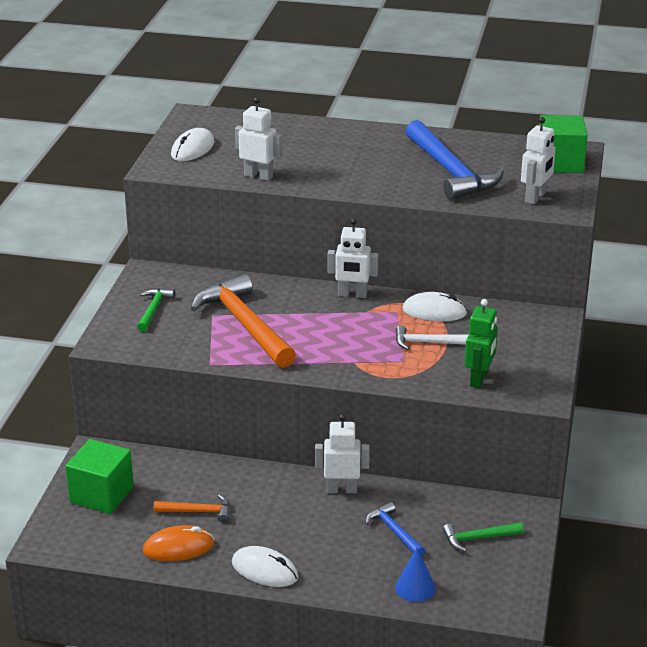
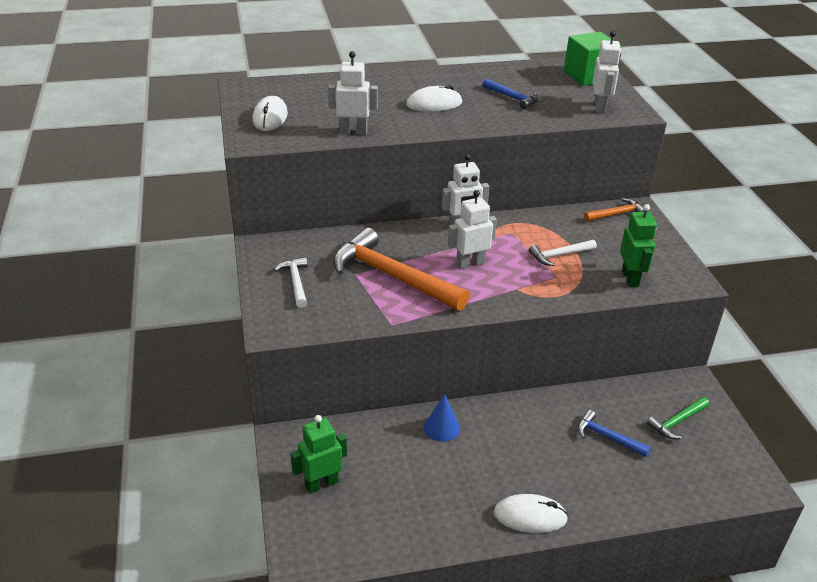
camera: 25 degrees left, 5 degrees up
green cube [66,439,134,514] -> green robot [290,415,347,494]
green hammer [137,288,175,332] -> white hammer [274,257,308,308]
orange mouse [143,525,214,561] -> none
orange hammer [154,494,230,523] -> orange hammer moved to [584,198,648,221]
white robot [315,414,370,493] -> white robot moved to [448,190,497,269]
blue cone [395,547,436,602] -> blue cone moved to [424,394,460,442]
white mouse [402,292,467,321] -> white mouse moved to [406,85,462,112]
blue hammer [405,120,504,200] -> blue hammer [483,79,539,109], size x0.48

